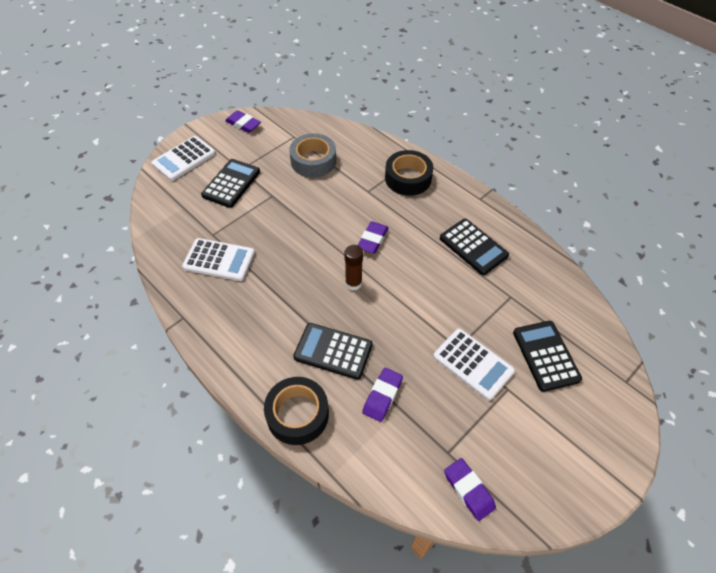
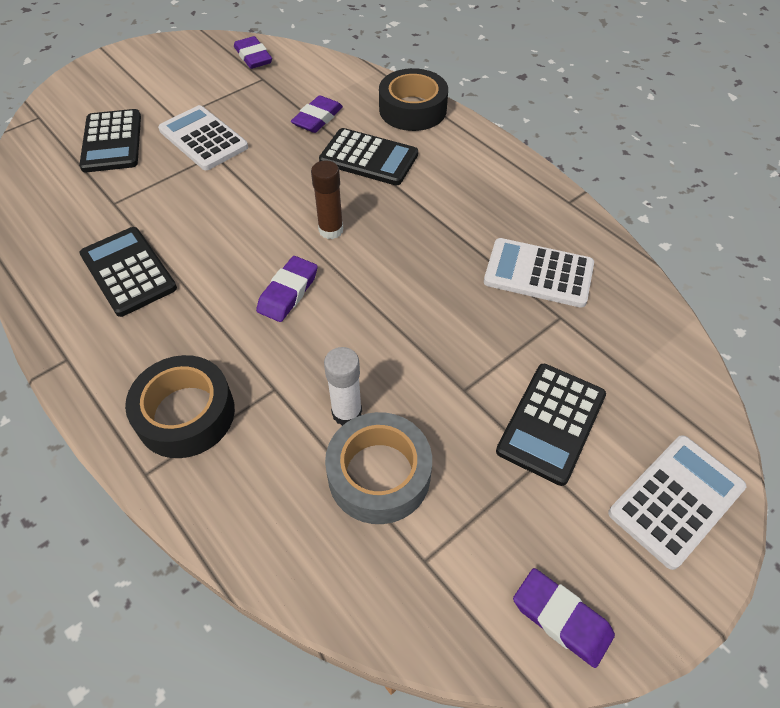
camera: 175 degrees left, 0 degrees up
none -> white glue stick [324,347,362,426]

